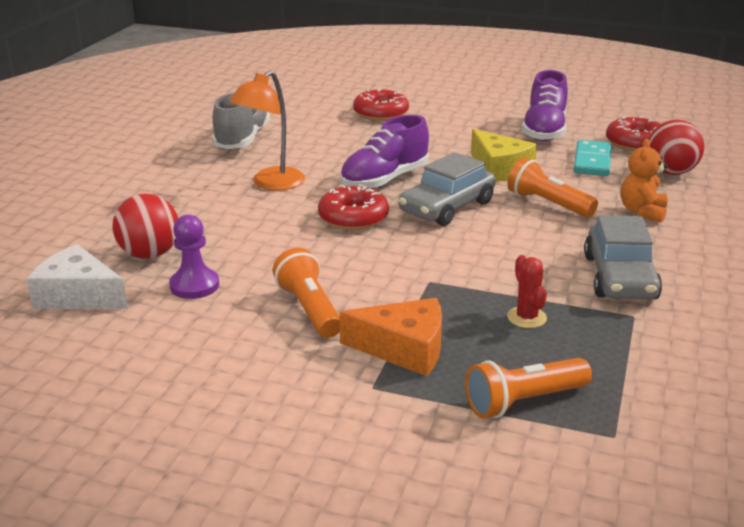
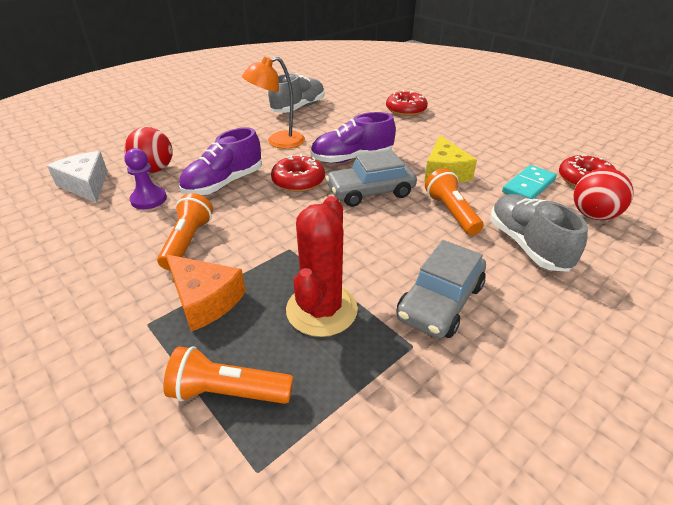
camera: 30 degrees right, 10 degrees up
red cactus [507,255,547,328] -> red cactus [286,196,358,337], size x2.03
purple shoe [522,70,568,142] -> purple shoe moved to [179,127,262,195]
orange teddy bear [621,139,668,222] -> grey shoe [490,194,588,272]

